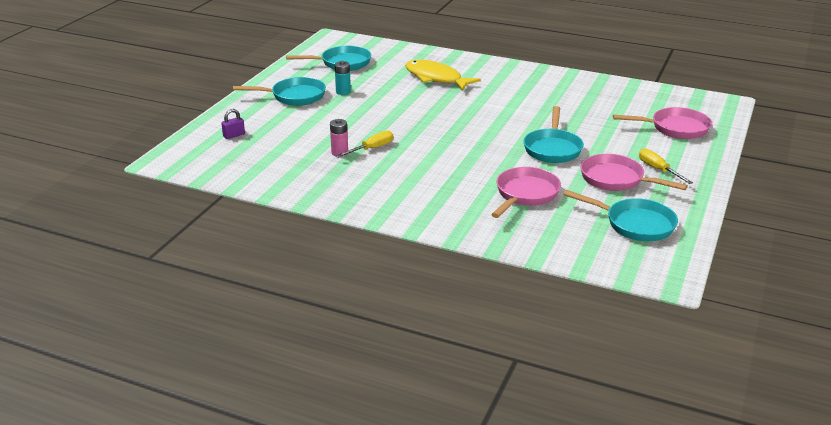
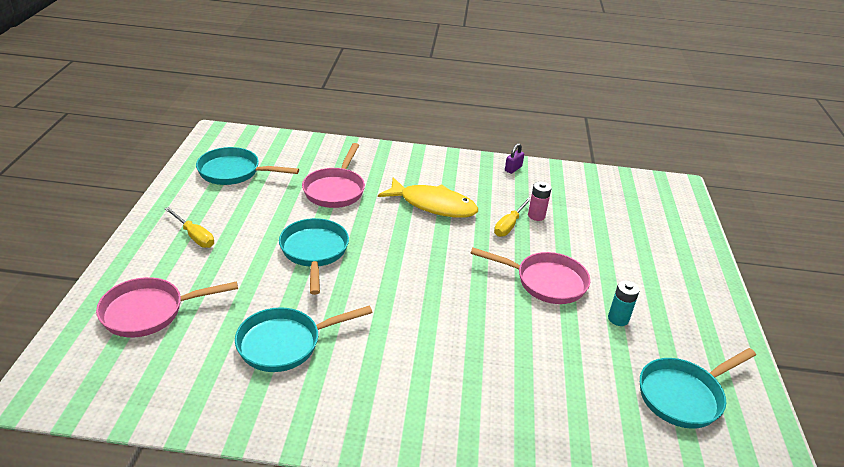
camera: 160 degrees right, 5 degrees up
purple padlock [221,109,245,139] -> purple padlock moved to [505,143,524,174]
turquoise pan [233,77,326,106] -> turquoise pan moved to [235,306,373,372]
yellow fish [405,60,481,91] -> yellow fish moved to [378,177,478,218]
pink pan [580,154,688,191] -> pink pan moved to [470,248,591,304]

